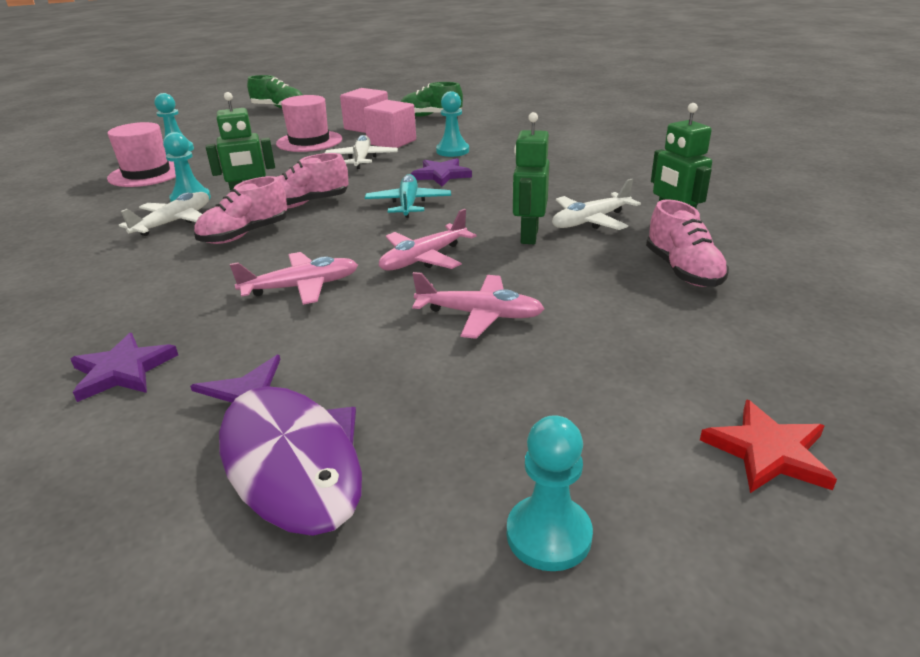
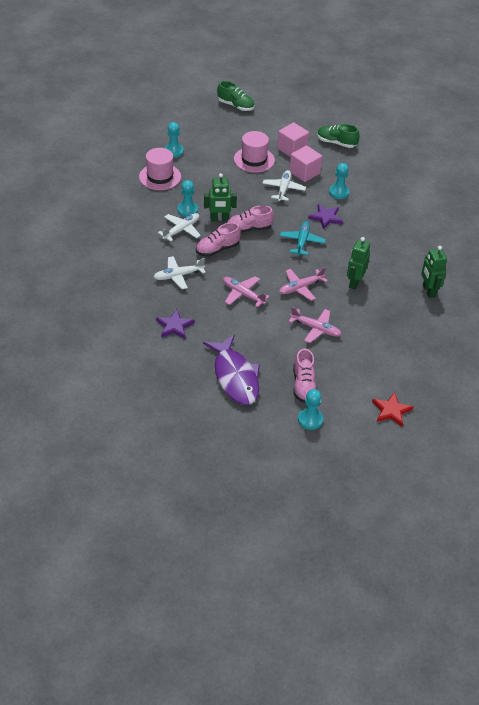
camera: 10 degrees right, 15 degrees up
pink plane [230,252,358,305] -> pink plane turned 135 degrees counterclockwise [223,276,270,307]
white plane [552,179,641,230] -> white plane moved to [154,256,206,289]
pink shoe [646,199,729,287] -> pink shoe moved to [293,348,317,403]

